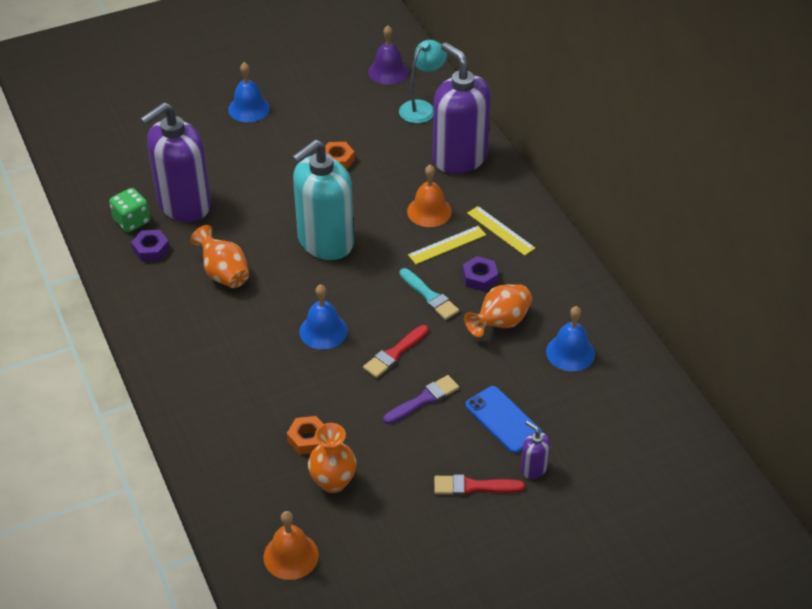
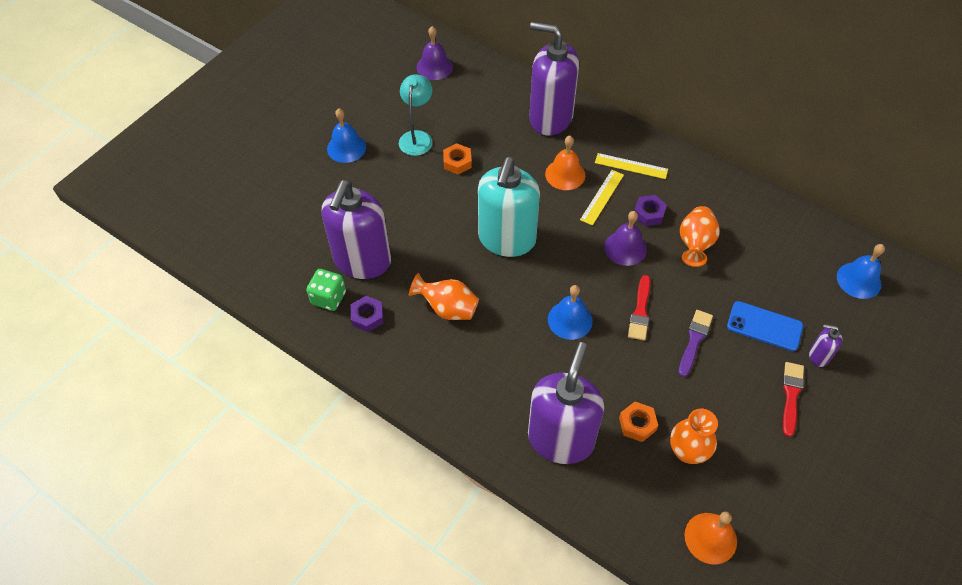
camera: 30 degrees left, 10 degrees up
turquoise lamp [399,40,447,123] -> turquoise lamp moved to [399,74,432,156]
turquoise brush [400,268,459,320] -> purple bell [604,211,647,266]
red brush [434,474,525,495] -> red brush turned 135 degrees clockwise [783,362,804,437]
blue bell [546,306,595,372] -> blue bell moved to [837,244,885,299]
none -> purple soap dispenser [528,342,604,464]

